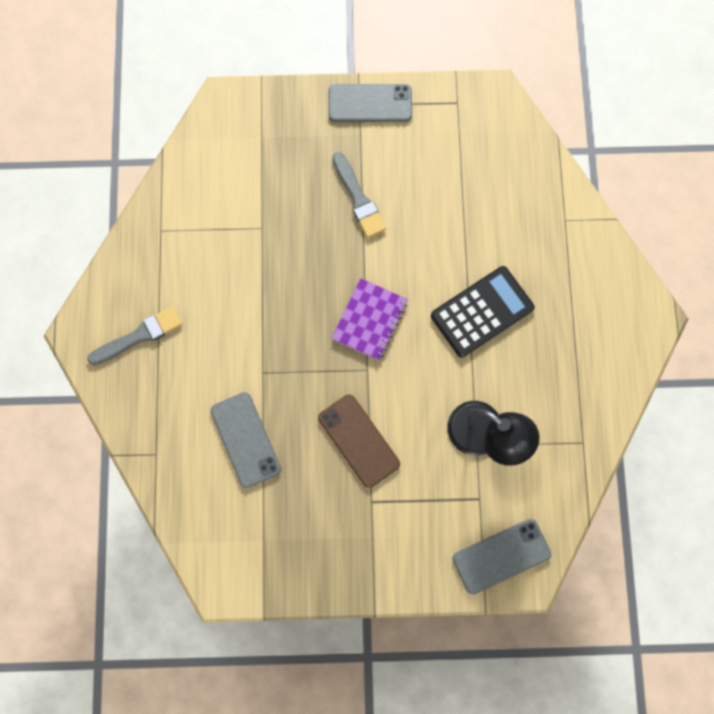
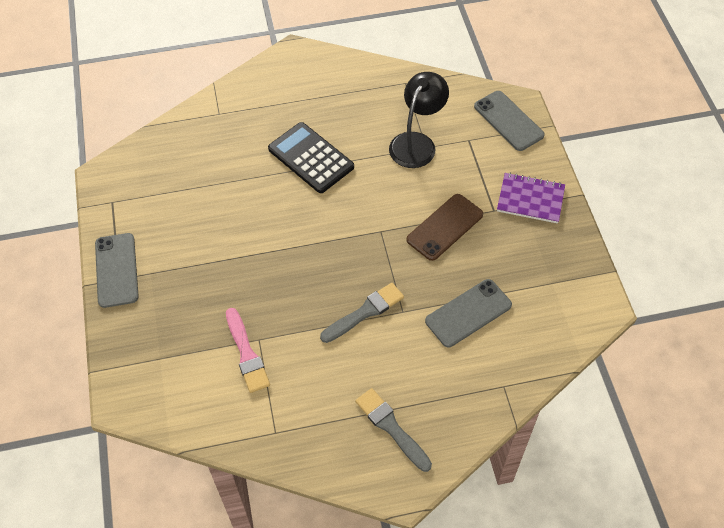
camera: 100 degrees left, 20 degrees down
purple notebook [331,278,408,360] -> purple notebook moved to [497,173,565,224]
grey brush [332,152,386,238] -> grey brush moved to [320,283,404,343]
none -> pink brush [226,308,270,393]

